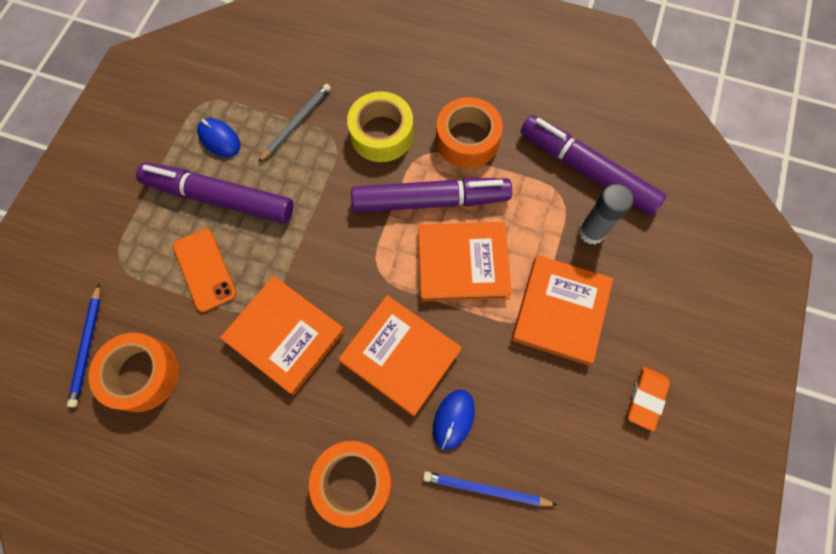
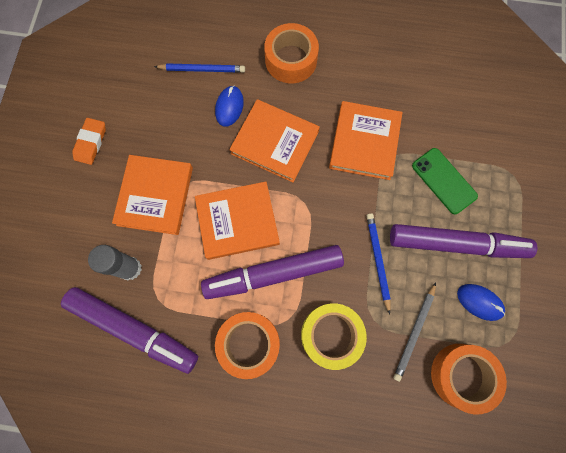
camera: 170 degrees right, 5 degrees up
blue pencil [67,284,100,407] -> blue pencil moved to [367,213,390,314]
orange tape [88,333,179,412] -> orange tape moved to [431,344,507,414]
orange phone [173,229,237,312] -> green phone [412,148,478,214]
orange book [220,276,345,395] -> orange book turned 75 degrees clockwise [329,101,402,180]

